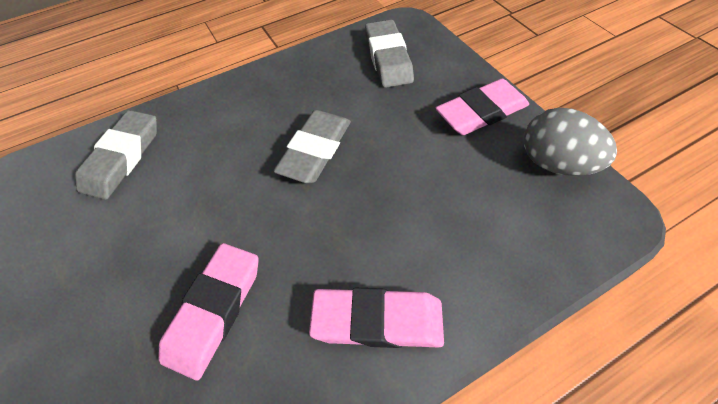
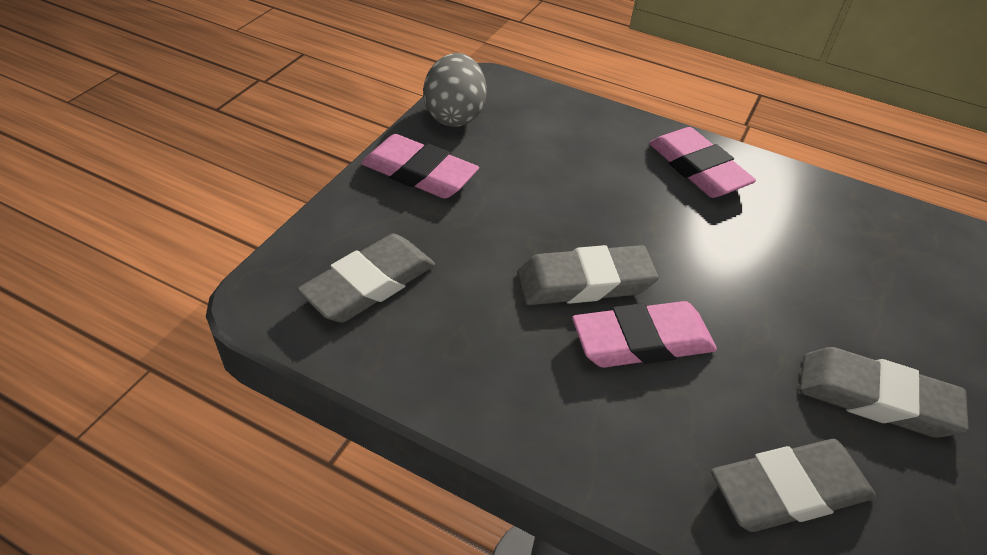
camera: 130 degrees left, 10 degrees down
pink eraser [158,243,259,381] -> pink eraser moved to [572,301,717,368]
none -> grey eraser [799,347,969,438]

